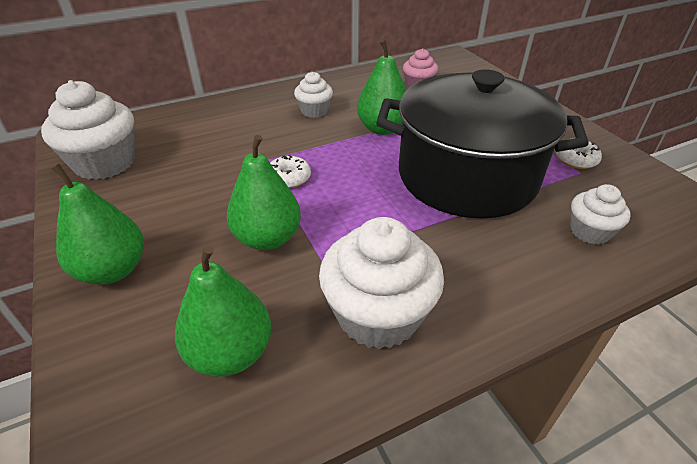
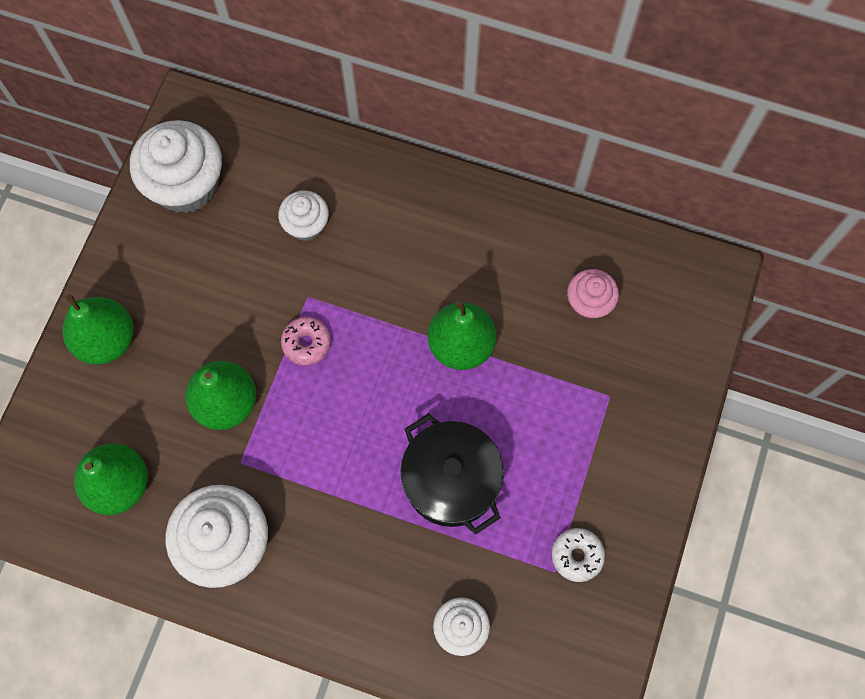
camera: 45 degrees right, 30 degrees up
white donut [270,155,311,188] -> pink donut [281,317,331,365]
white cupcake [294,72,333,118] -> white cupcake moved to [278,190,329,241]
black pot [376,69,589,219] -> black pot [400,413,504,534], size x0.58

